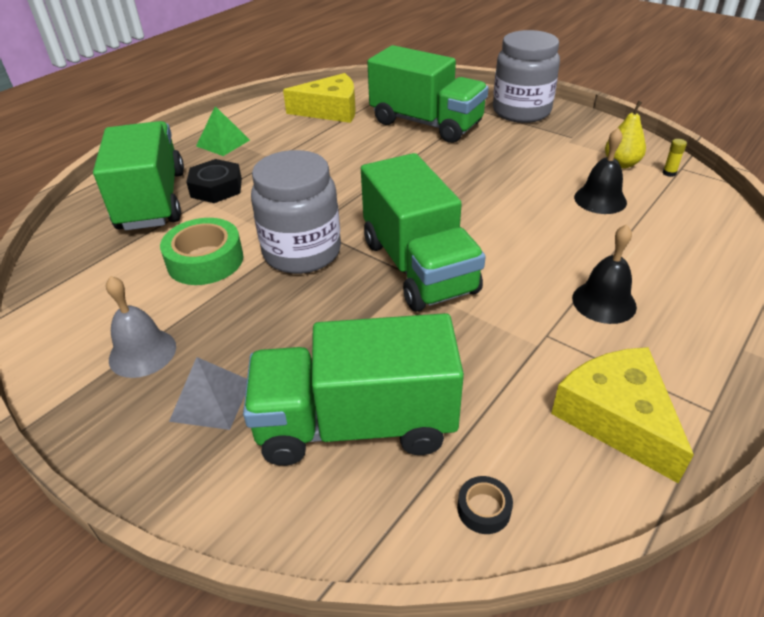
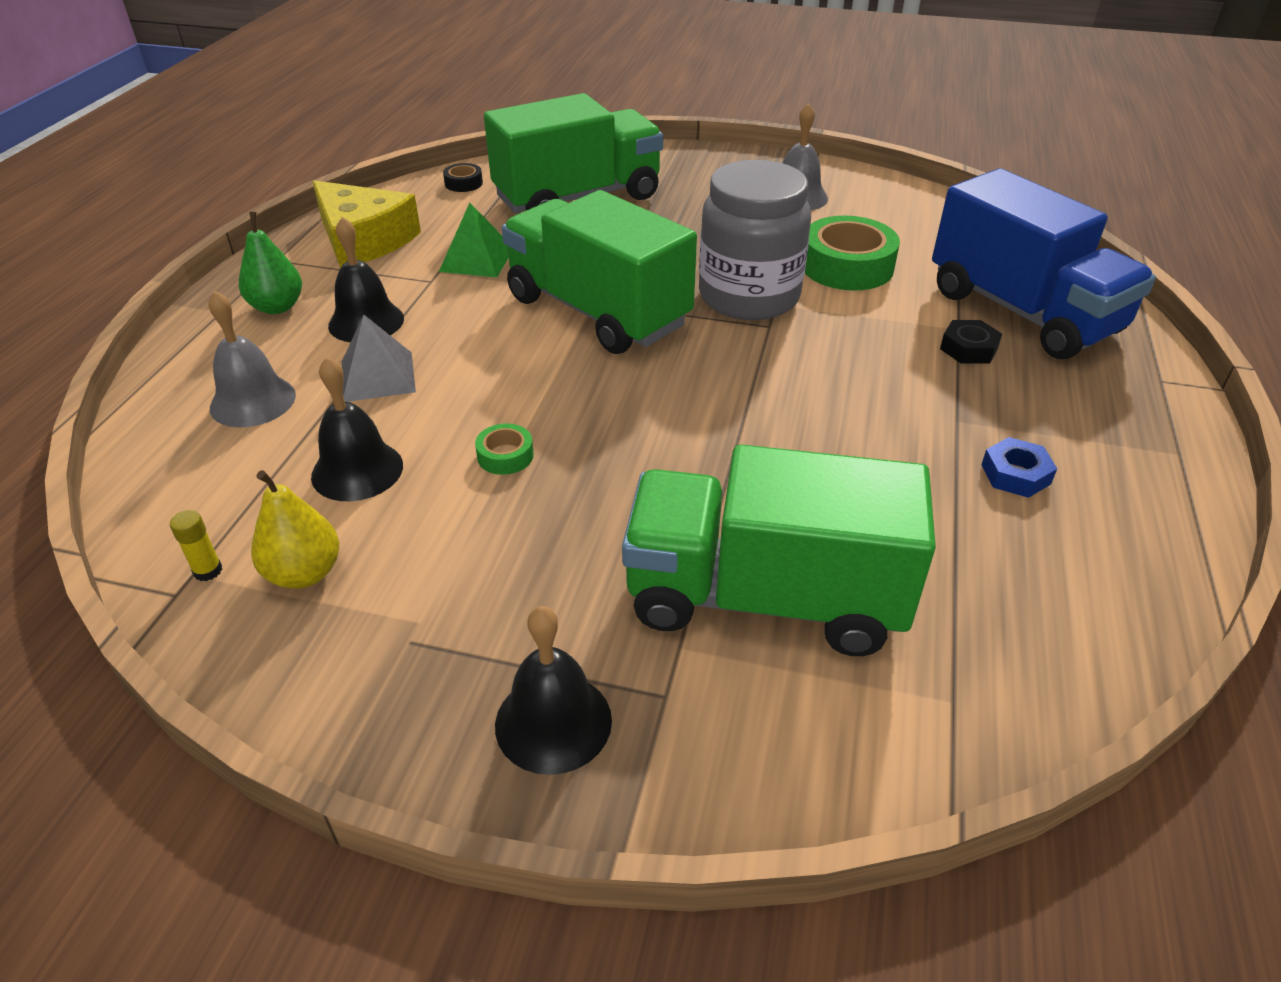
camera: 155 degrees right, 0 degrees up
green truck [93,121,184,230] -> blue truck [932,168,1156,359]
grey pyramid [169,357,247,430] -> grey pyramid moved to [342,315,416,402]
black nut [186,159,242,203] -> black nut [940,320,1002,363], size x0.65
green pyramid [196,106,250,156] -> green pyramid moved to [439,203,509,278]
yellow cheese [283,73,356,123] -> none
grey jar [493,30,560,123] -> black bell [495,606,612,775]
none -> grey bell [208,291,296,427]
none -> green pear [239,212,302,314]
none -> green tape [475,424,534,475]
none -> blue nut [981,437,1057,498]

